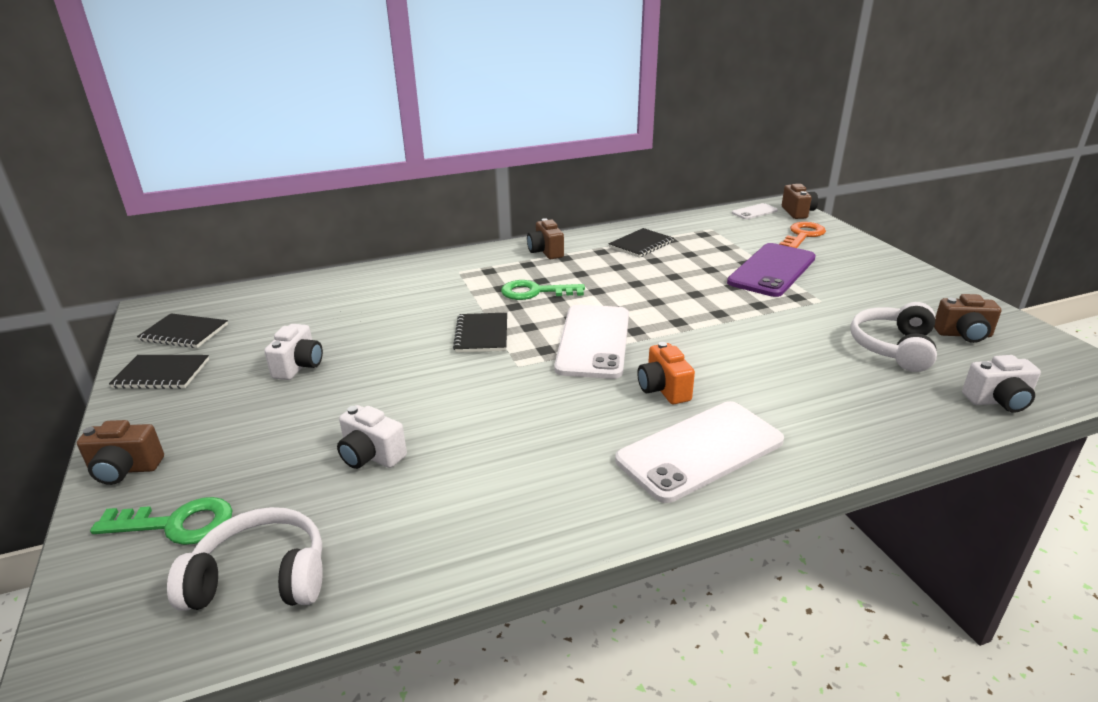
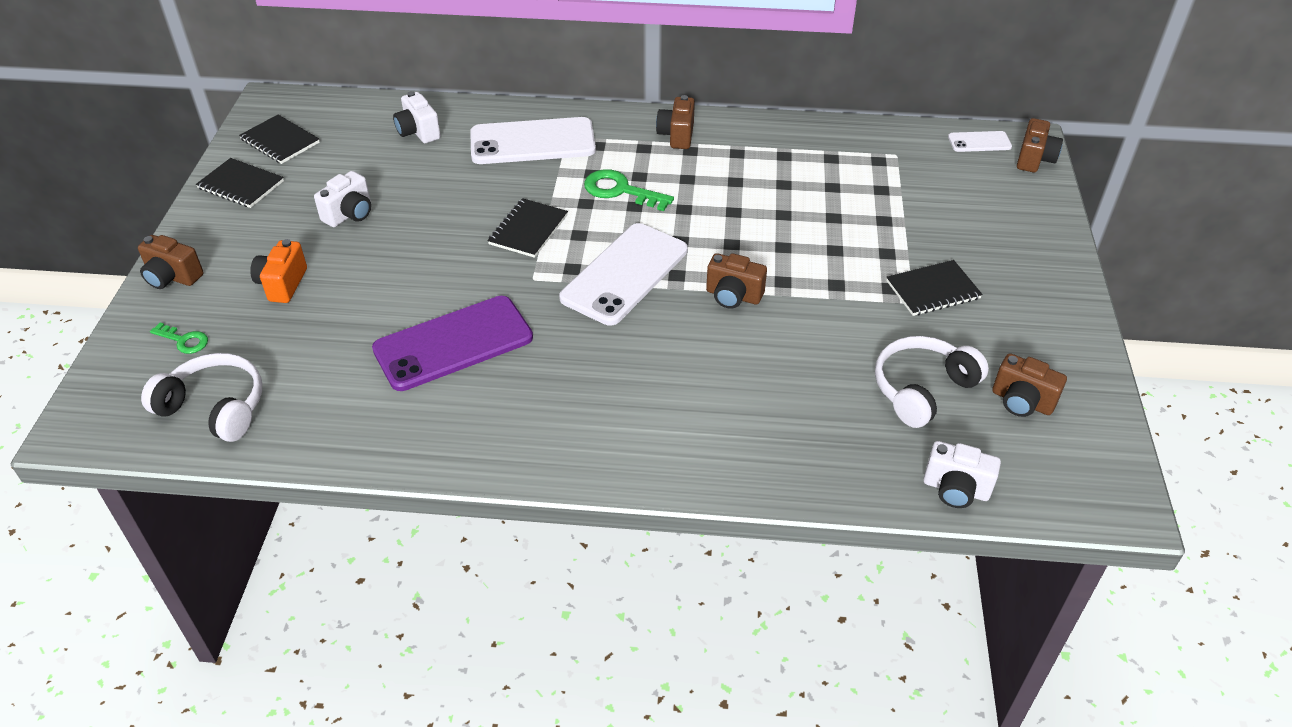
camera: 25 degrees right, 15 degrees up
green key [90,497,233,545] -> green key [150,323,208,354], size x0.59
white camera [337,405,407,469] -> white camera moved to [393,91,441,143]
black notebook [609,228,674,258] -> black notebook moved to [886,260,983,316]
white phone [615,401,784,503] -> white phone moved to [470,117,596,164]
orange camera [637,342,695,404] -> orange camera moved to [250,239,307,303]
purple phone [727,243,816,297] -> purple phone moved to [372,296,533,391]
orange key [779,222,826,248] -> none
none -> brown camera [706,253,767,309]

